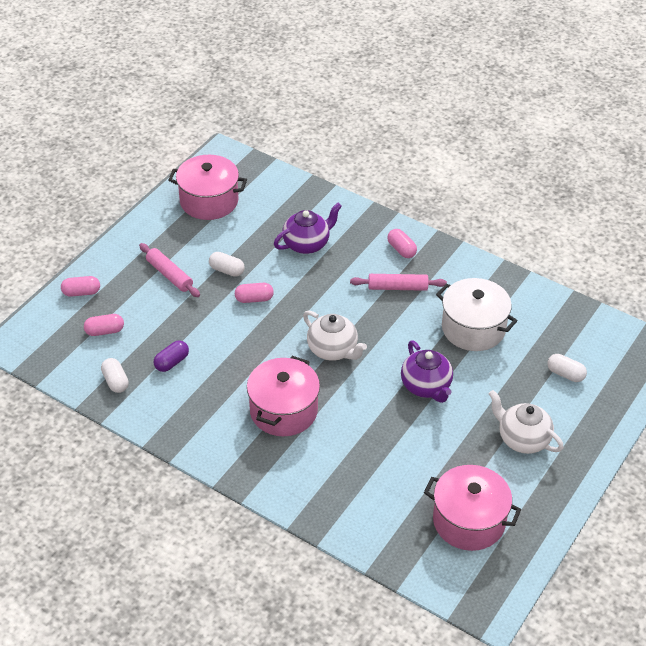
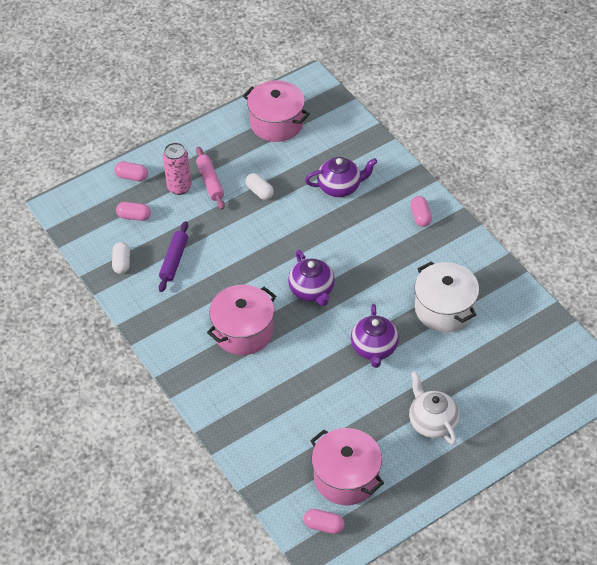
camera: 25 degrees right, 5 degrees up
purple capsule [154,340,189,372] -> purple rolling pin [159,221,188,292]
pink capsule [235,283,274,303] -> pink capsule moved to [304,509,345,534]
white teapot [303,310,367,361] -> purple teapot [288,250,335,306]
pink rolling pin [350,274,447,291] -> none
white capsule [547,354,587,382] -> none
none -> pink can [163,143,192,195]

